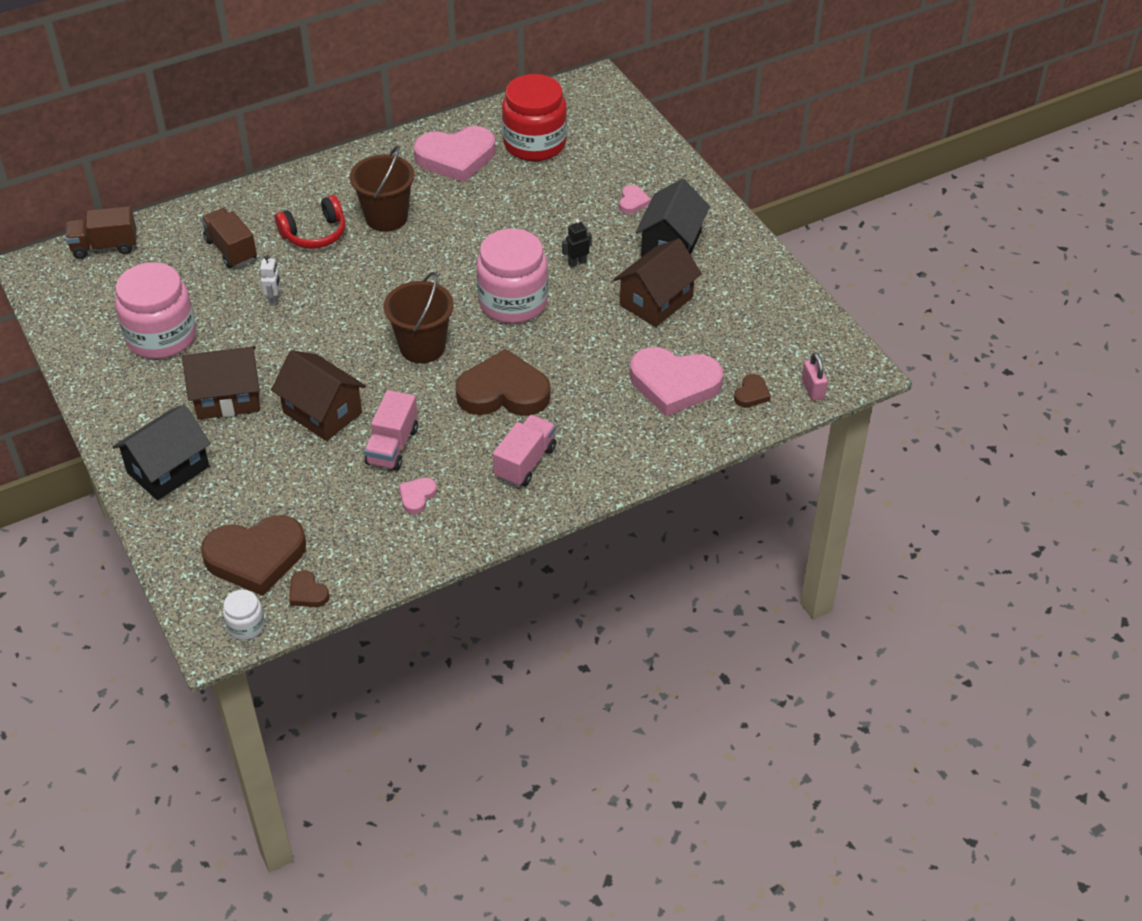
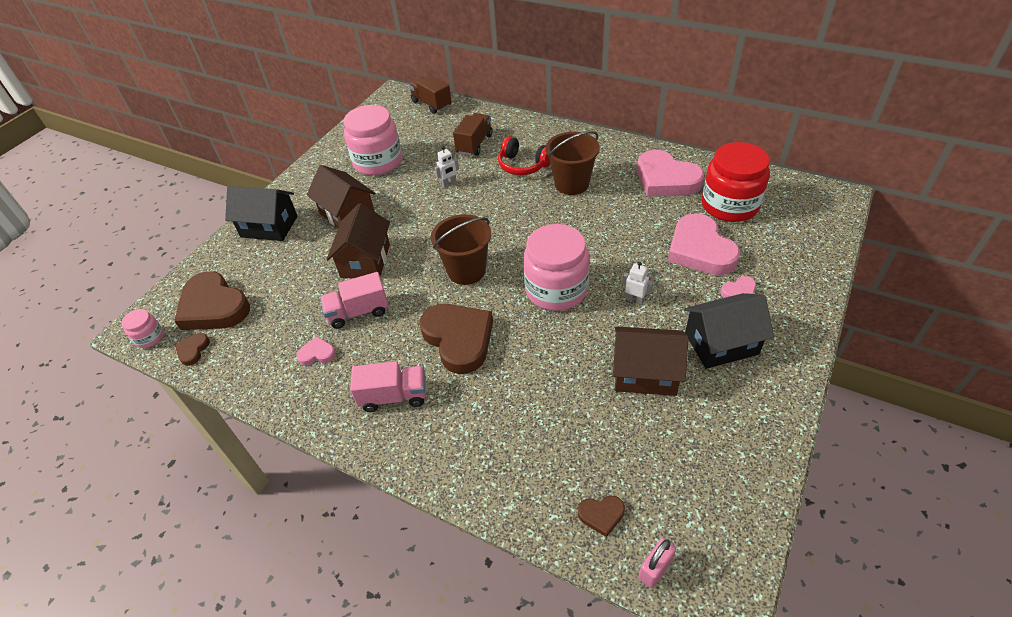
camera: 60 degrees right, 0 degrees up
white jar [223,590,265,640] -> pink jar [122,309,164,348]
black robot [562,219,592,268] -> white robot [622,262,653,305]
pink heart [630,347,723,416] -> pink heart moved to [668,213,740,275]

